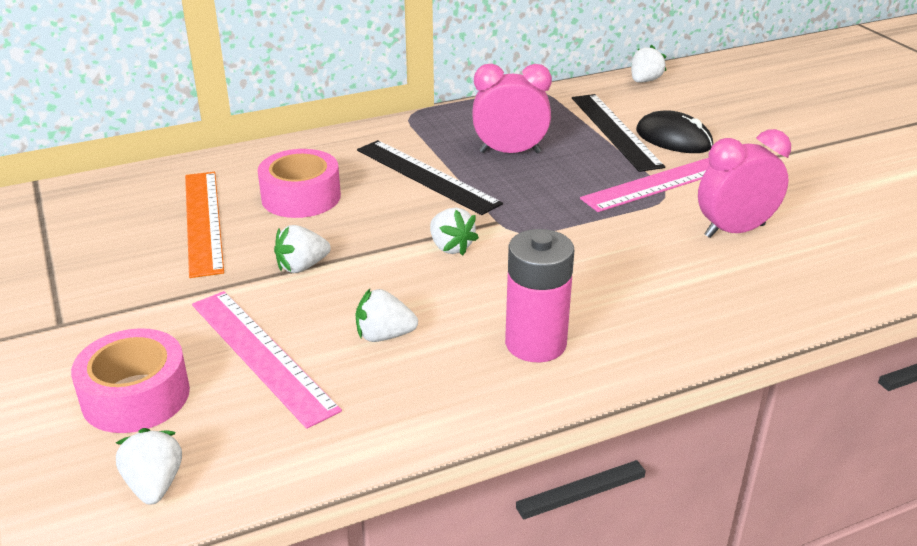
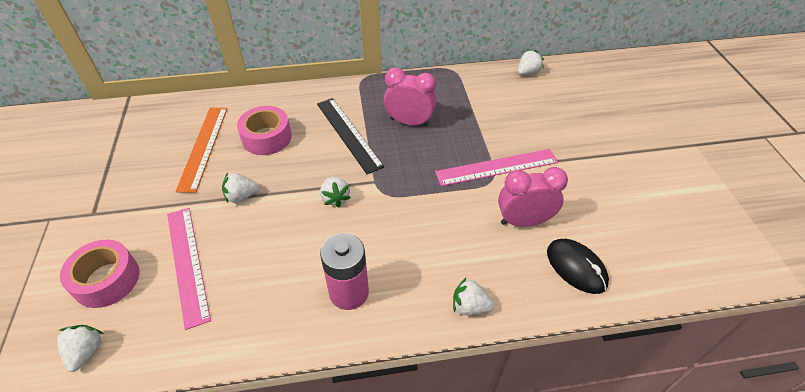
camera: 15 degrees right, 15 degrees up
white strawberry [356,289,418,342] -> white strawberry moved to [453,277,494,315]
black ruler [572,94,665,172] -> none
black mouse [636,110,713,153] -> black mouse moved to [547,239,609,294]

